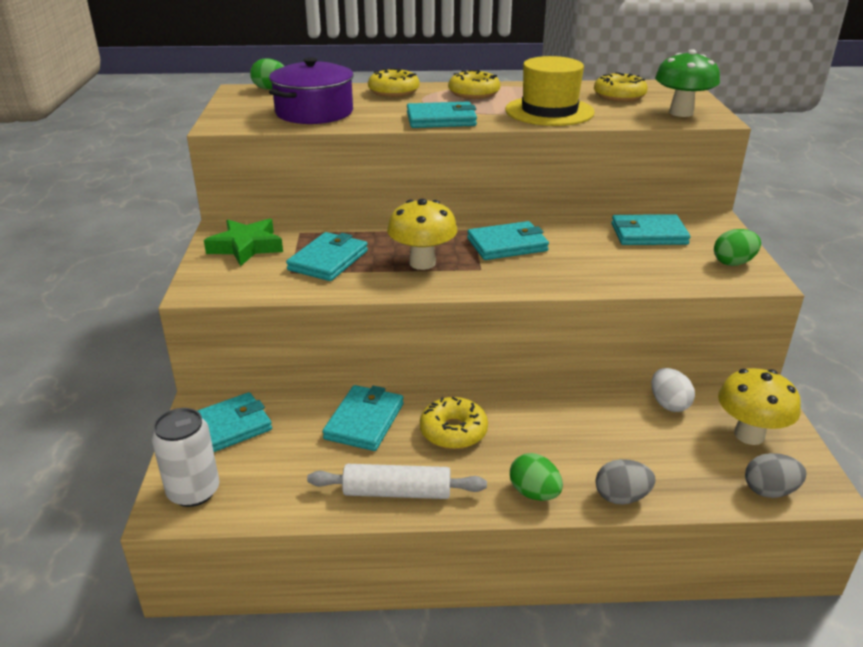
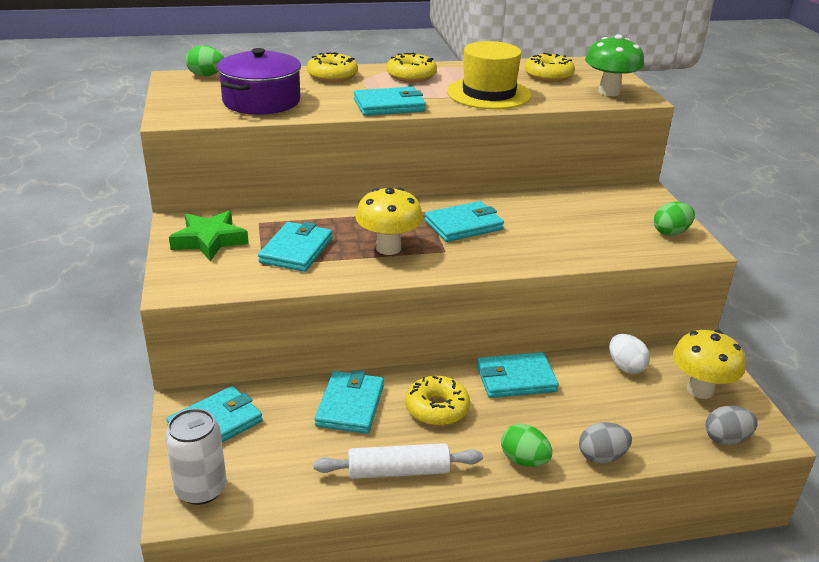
camera: 10 degrees left, 0 degrees up
turquoise wallet [611,214,691,245] -> turquoise wallet moved to [477,352,559,398]

